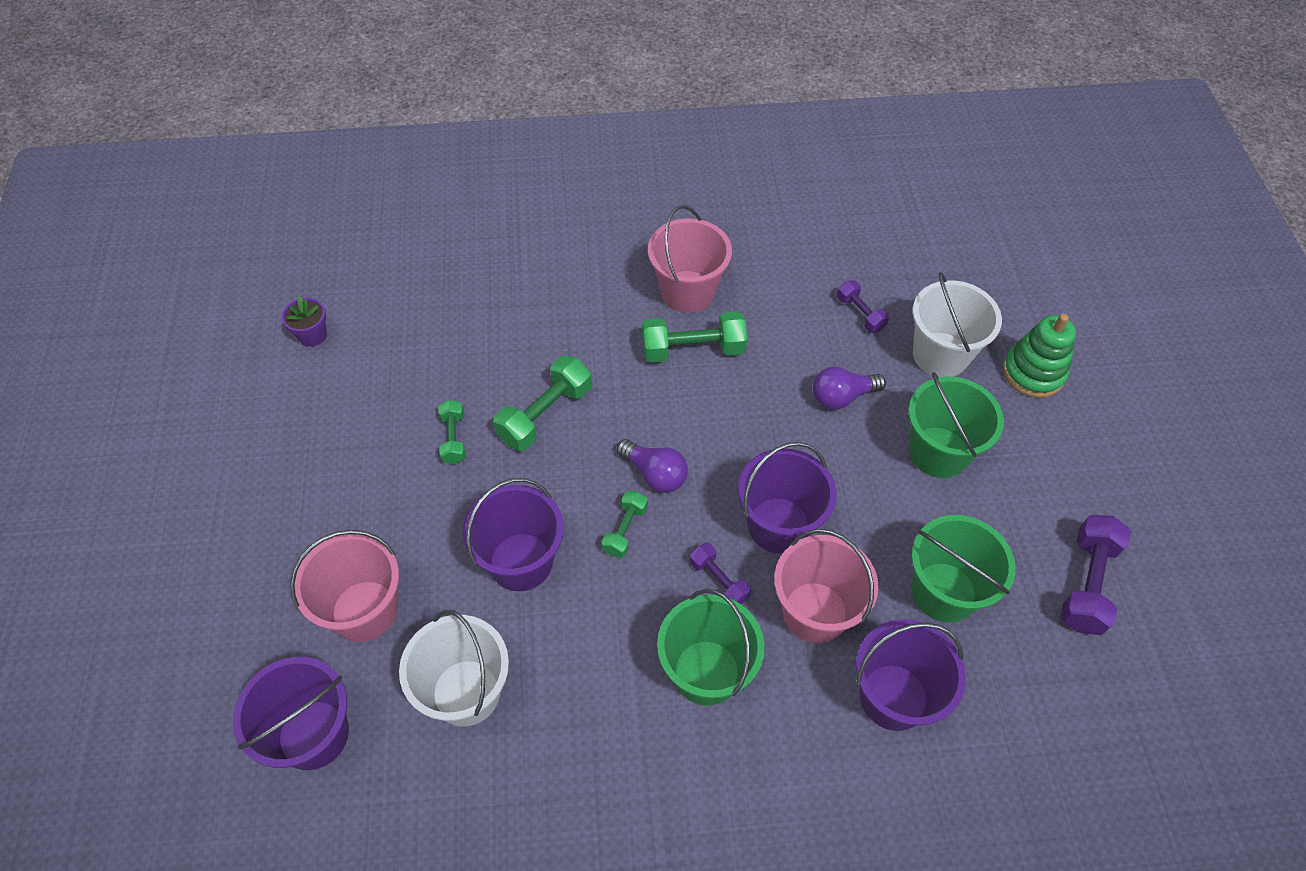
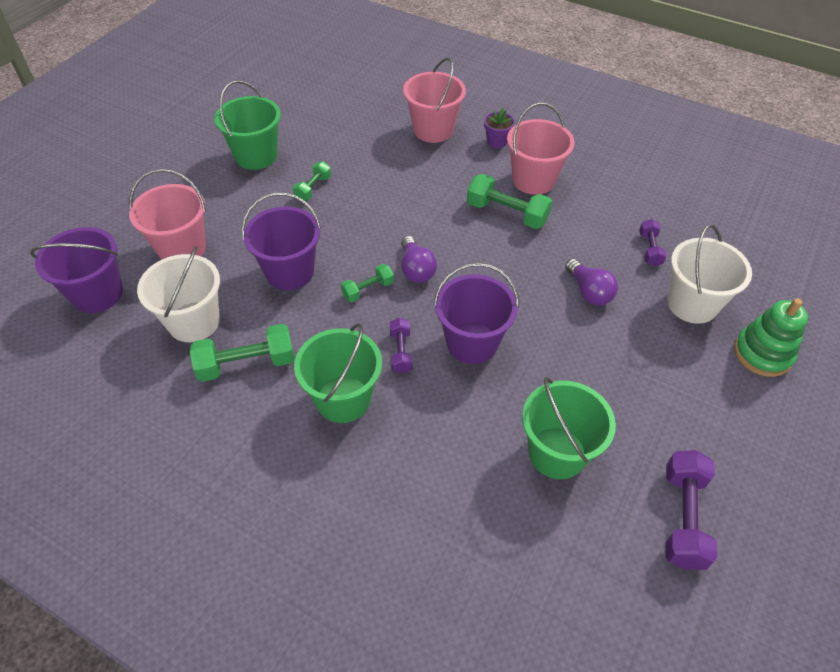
camera: 35 degrees right, 5 degrees down
purple flower pot [282,296,327,347] -> purple flower pot moved to [484,108,515,148]
green dumbbell [493,356,592,451] -> green dumbbell moved to [190,324,294,382]
pink bucket [774,529,879,643] -> pink bucket moved to [403,57,466,143]
purple light bulb [813,367,886,410] -> purple light bulb turned 135 degrees counterclockwise [565,259,618,305]
purple bucket [856,619,966,731] -> none
green bucket [908,372,1004,478] -> green bucket moved to [214,80,281,170]
purple dumbbell [1060,515,1131,635] -> purple dumbbell turned 45 degrees counterclockwise [665,450,718,570]

